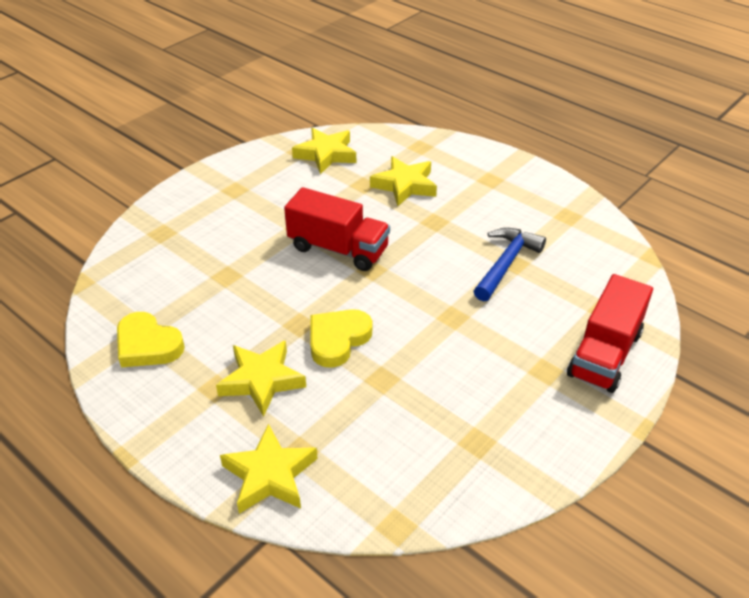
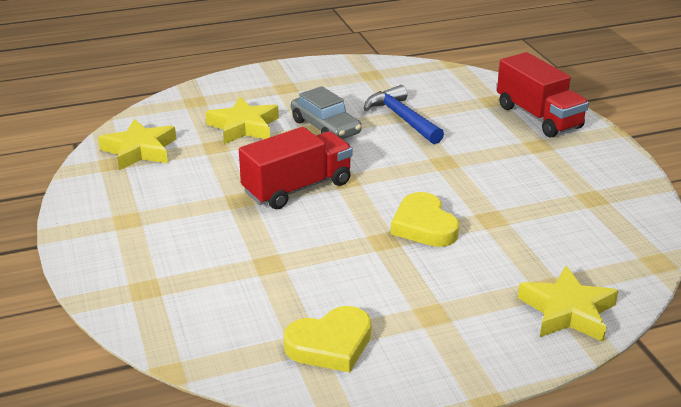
camera: 60 degrees left, 10 degrees down
yellow star [216,340,306,417] -> none
none -> grey car [291,86,362,139]

